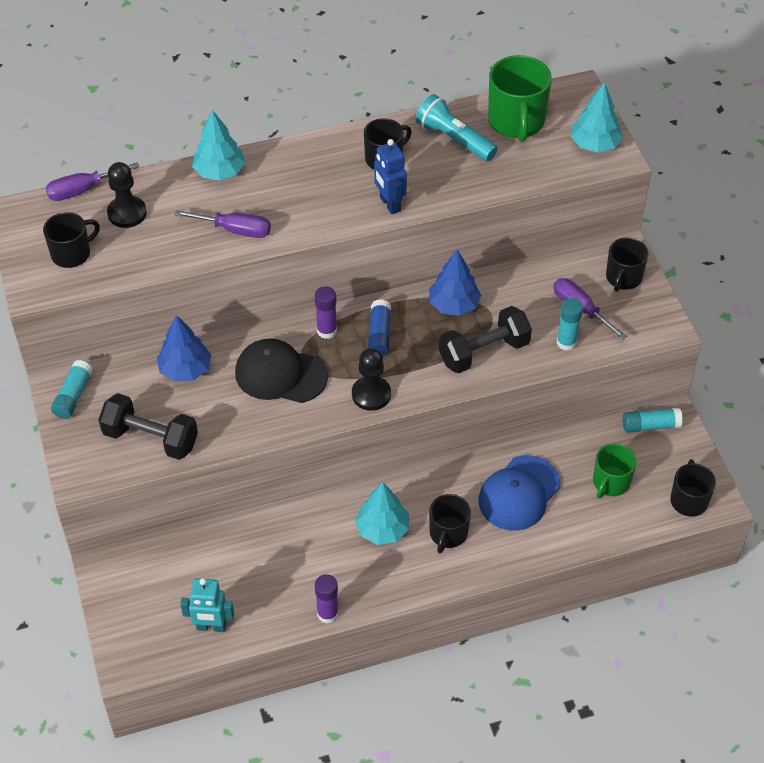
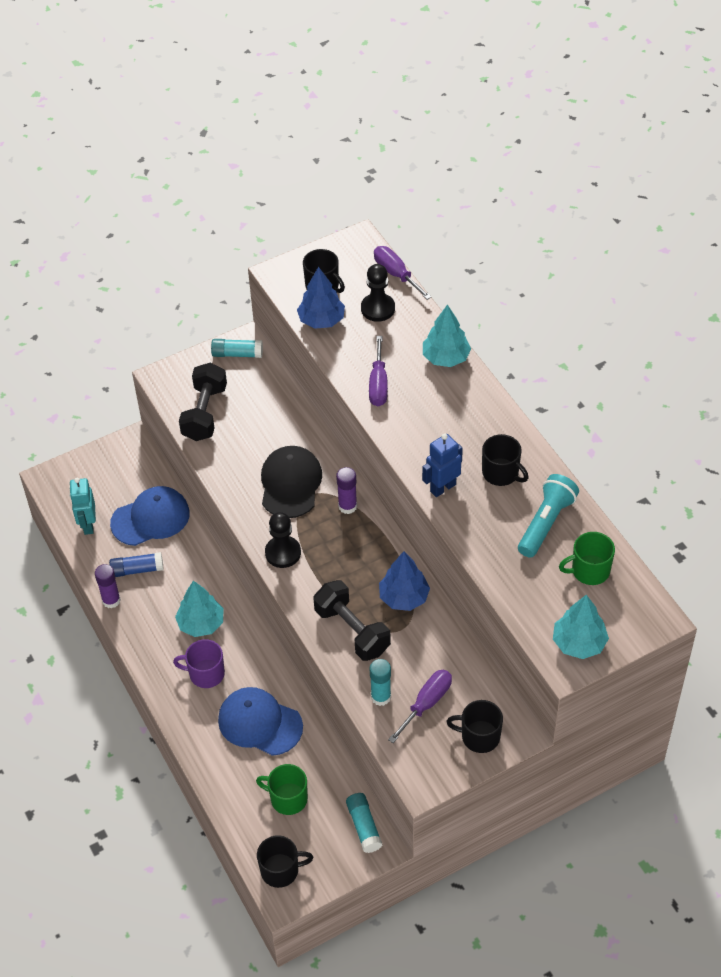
camera: 80 degrees right, 0 degrees up
blue tree [157,315,211,382] -> blue tree moved to [297,267,345,329]
blue glue stick [368,299,391,356] -> blue glue stick moved to [109,552,164,577]
black mug [429,494,471,553] -> purple mug [173,639,225,688]
green mug [488,55,552,142] -> green mug [559,532,615,585], size x0.63
none -> blue cap [110,486,190,546]

